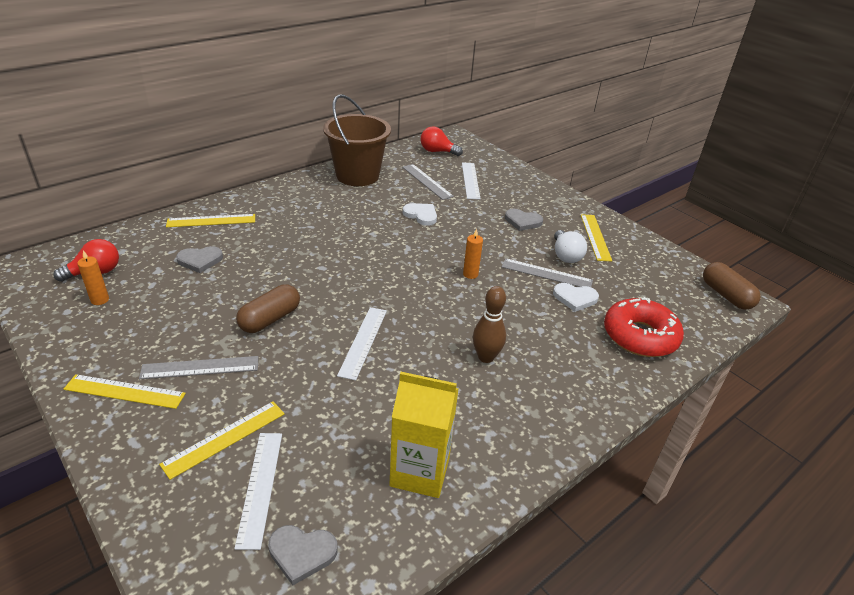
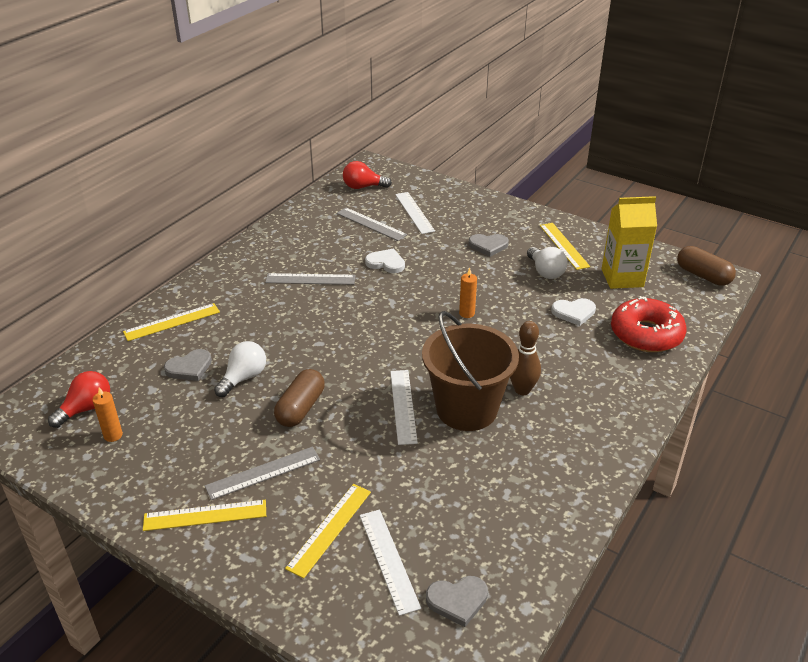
camera: 15 degrees left, 0 degrees up
brown bucket [323,94,391,186] -> brown bucket moved to [422,311,519,431]
yellow carton [389,372,459,498] -> yellow carton moved to [602,196,657,289]
grey ruler [502,258,593,287] -> grey ruler moved to [265,273,355,285]
none -> white light bulb [214,341,266,397]

